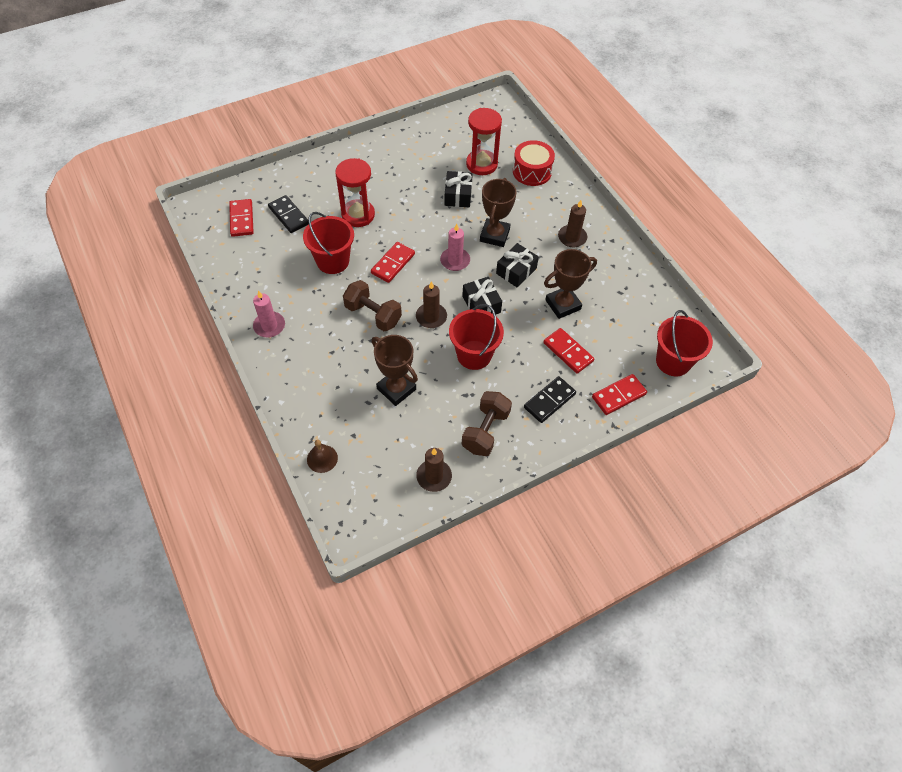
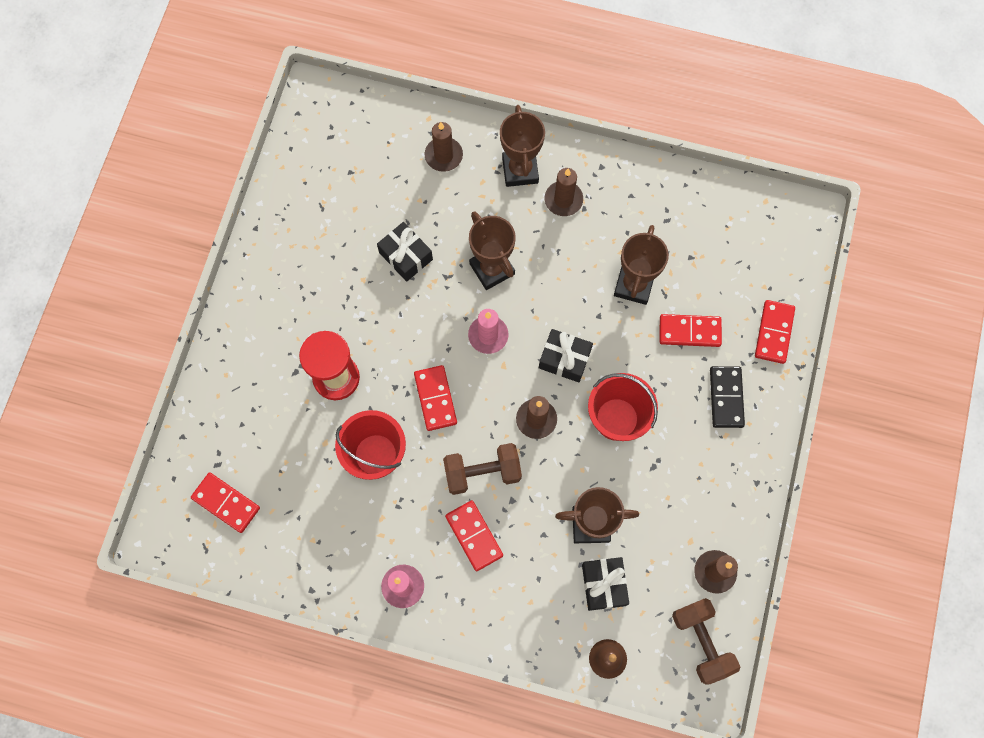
camera: 45 degrees left, 15 degrees up
black domino [268,195,309,233] -> none
brown dumbbell [462,391,512,456] -> brown dumbbell moved to [672,598,740,685]
red hourglass [466,108,502,175] -> none
black gift [496,243,539,288] -> black gift moved to [582,557,629,611]
red drum [513,140,555,186] -> brown candle [425,122,463,172]
red bucket [656,310,713,376] -> none
none -> red domino [445,500,503,571]
none -> brown trophy [500,105,545,187]

